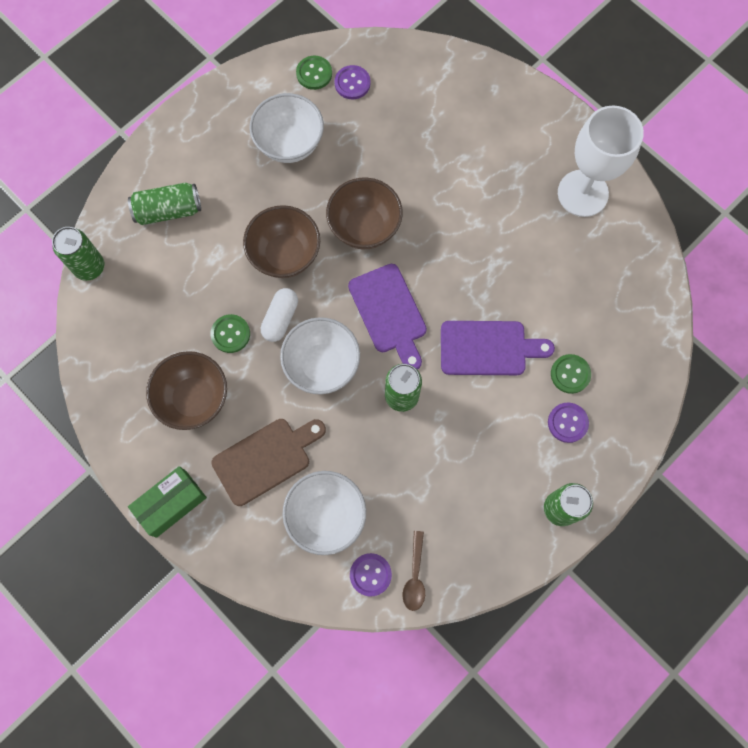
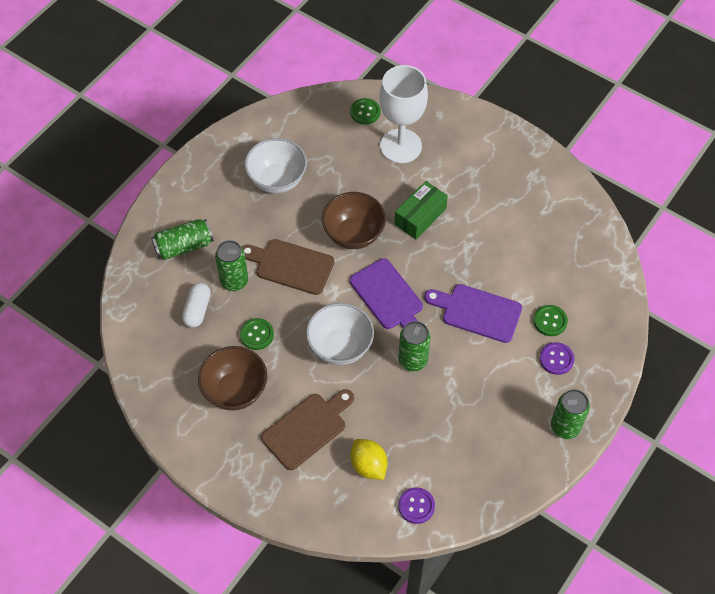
camera: 10 degrees left, 15 degrees down
green can [52,227,104,281] -> green can moved to [215,240,248,291]
green box [128,466,207,538] -> green box moved to [395,181,448,239]
brown bowl [243,205,320,278] -> brown cutting board [242,239,334,295]
white capsule [261,288,298,342] -> white capsule moved to [182,283,211,328]
white bowl [282,471,366,555] -> yellow lemon [350,439,387,480]
green button [296,56,332,90] -> green button moved to [350,98,381,125]
purple button [334,65,371,100] -> none
brown spoon [403,531,425,611] -> none
purple cutting board [441,321,555,375] -> purple cutting board turned 150 degrees counterclockwise [424,284,522,343]
white goblet [558,105,644,217] -> white goblet moved to [379,65,428,163]

